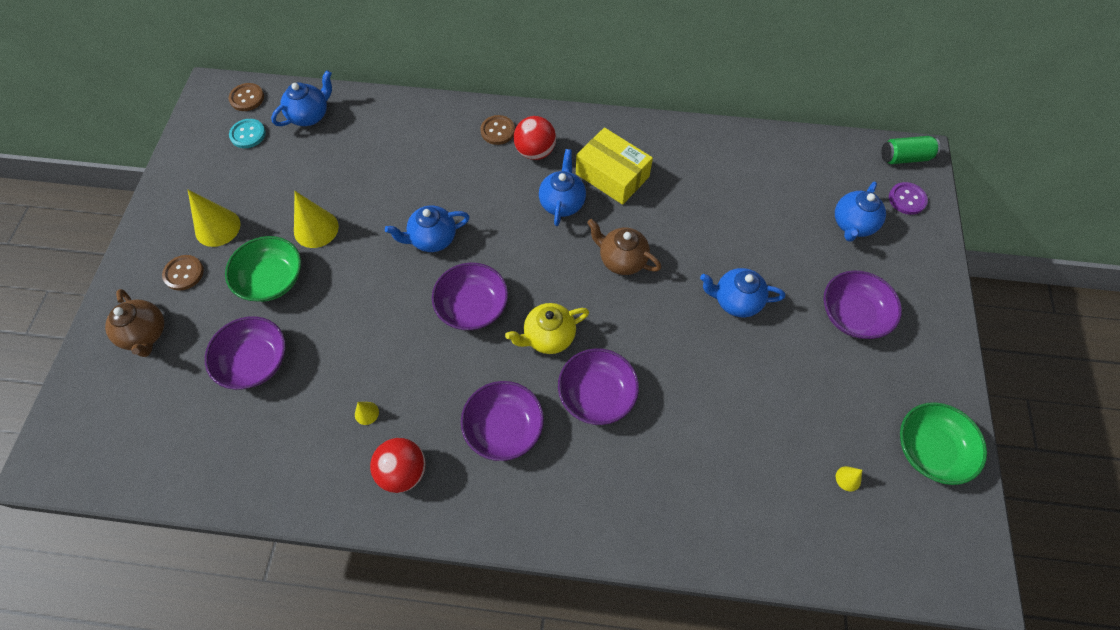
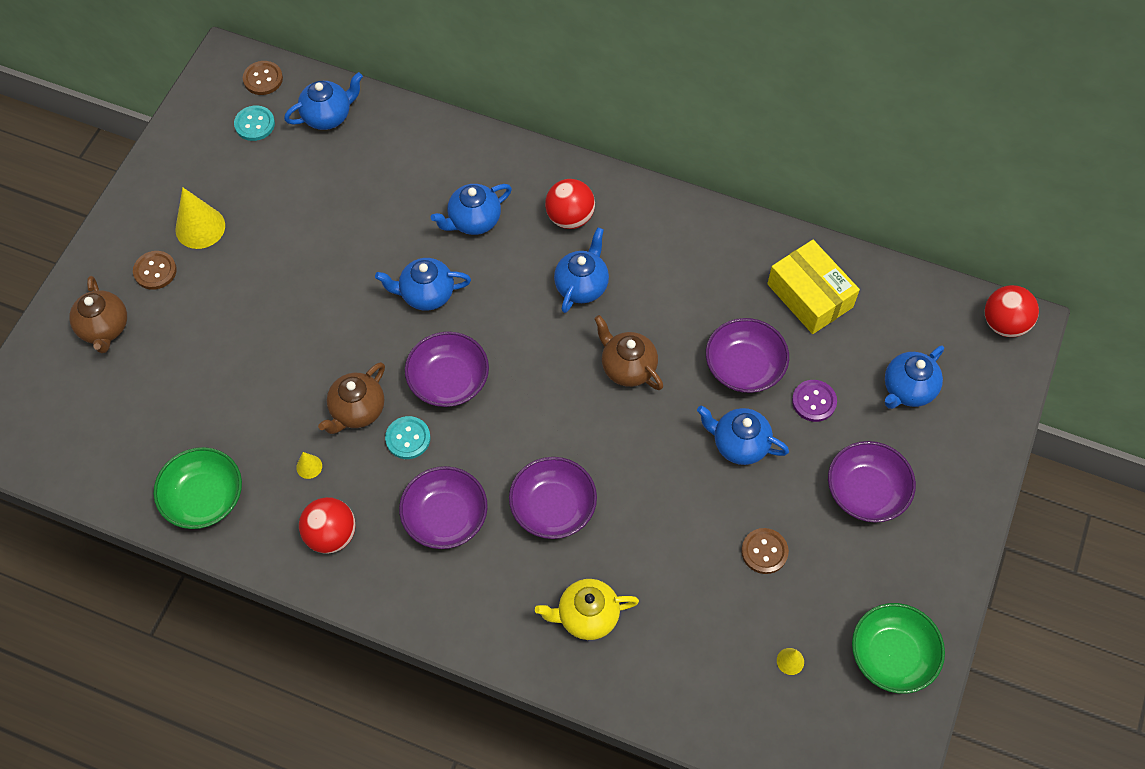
camera: 15 degrees right, 0 degrees up
purple bowl [205,316,286,390] -> purple bowl moved to [706,318,789,393]
green bowl [225,236,301,302] -> green bowl moved to [154,447,242,529]
yellow cone [294,191,339,248] -> none
brown button [480,115,515,145] -> brown button moved to [741,528,789,574]
yellow teapot [505,303,589,354] -> yellow teapot moved to [535,579,639,640]
yellow box [576,128,653,205] -> yellow box moved to [767,240,860,334]
green can [881,136,940,164] -> red ball [985,285,1039,337]
purple button [889,182,928,215] -> purple button moved to [792,380,837,422]
none -> brown teapot [318,362,385,434]
none -> turquoise button [385,416,430,459]
none -> blue teapot [431,184,512,235]

